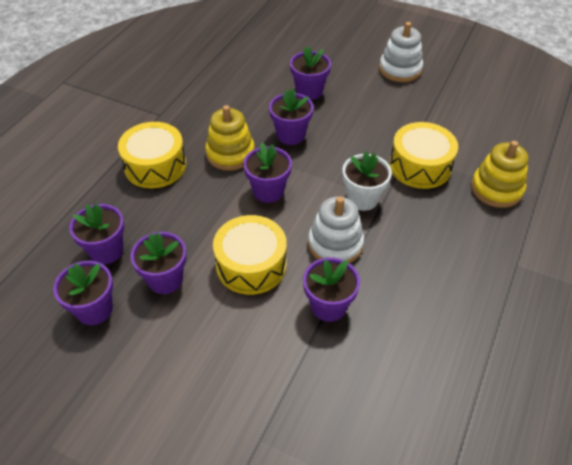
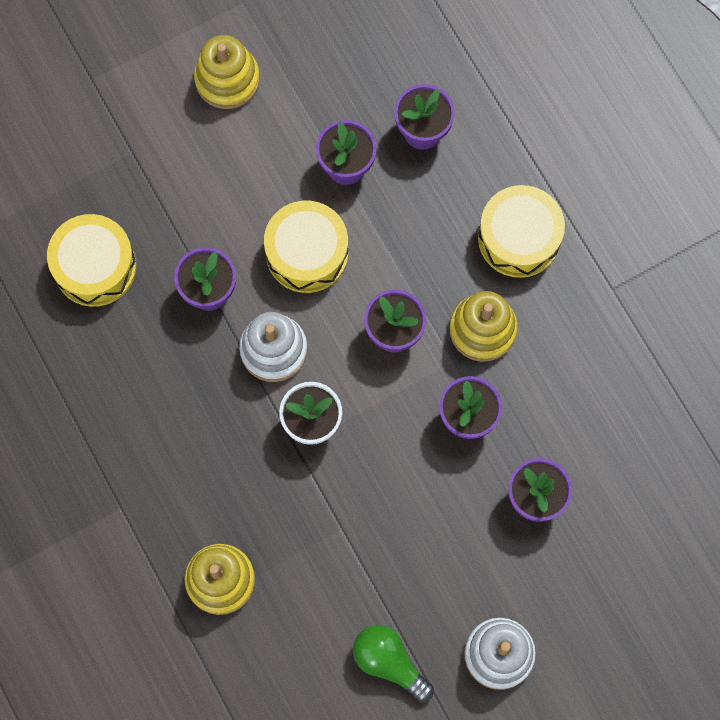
camera: 125 degrees right, 25 degrees up
purple flower pot [53,261,113,325] -> none
yellow drum [390,122,458,189] -> yellow drum moved to [47,214,136,307]
none -> yellow stacking toy [194,35,260,109]
none -> green light bulb [353,625,434,702]

